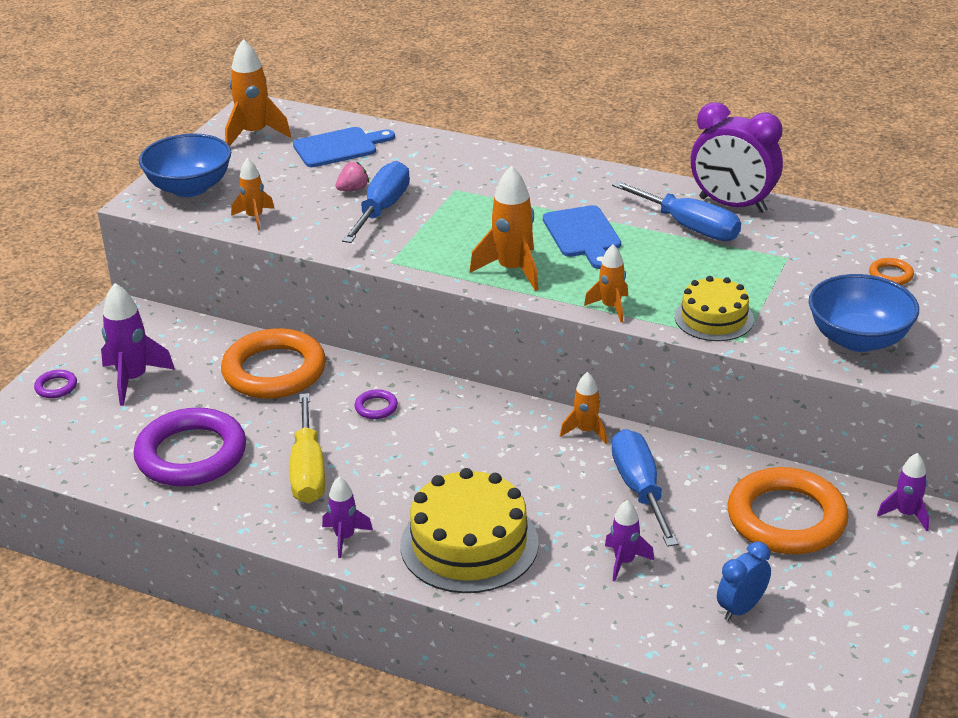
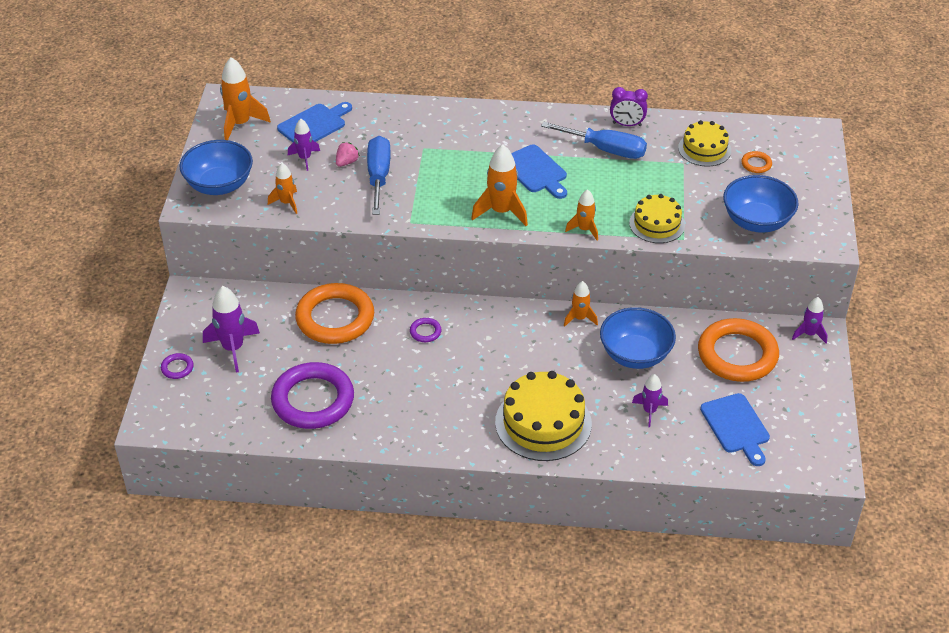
camera: 20 degrees left, 10 degrees up
yellow screwdriver [290,393,325,503] -> none
purple rocket [322,477,373,558] -> purple rocket moved to [288,119,320,171]
blue screwdriver [611,429,678,547] -> blue bowl [600,307,676,369]
purple clock [691,102,783,213] -> purple clock [610,87,648,126], size x0.56
blue clock [717,541,771,621] -> blue cutting board [700,393,770,466]
none -> yellow cake [678,120,731,167]

